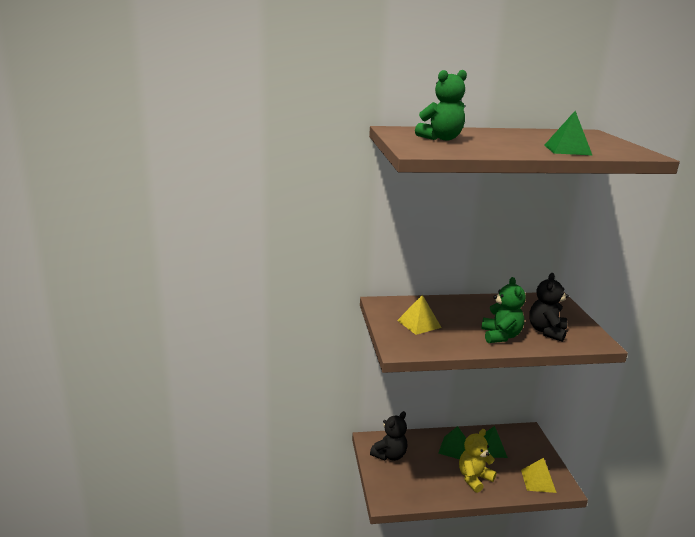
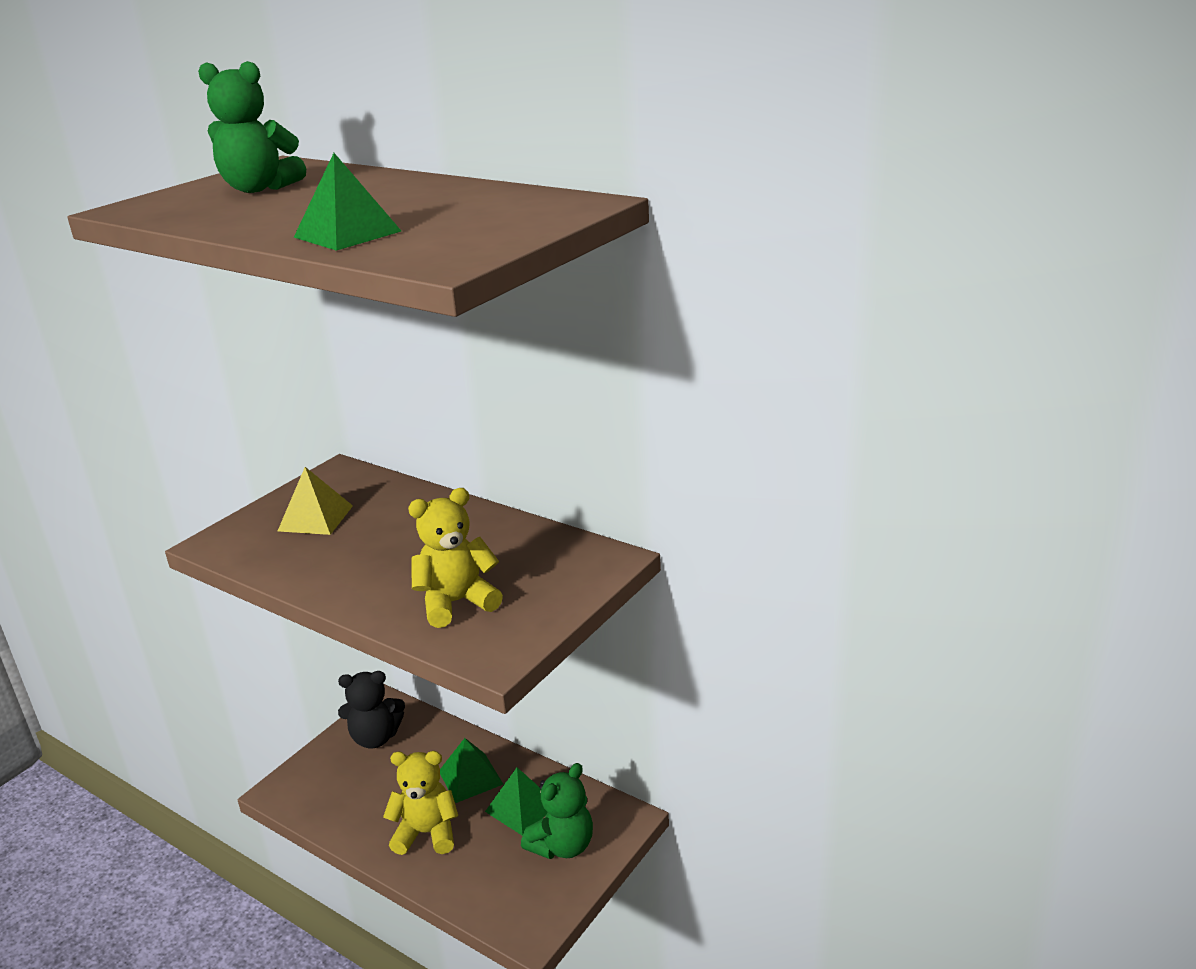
camera: 45 degrees right, 5 degrees up
green teddy bear [481,277,526,343] -> green teddy bear moved to [521,763,593,859]
yellow pyramid [521,458,556,493] -> none
black teddy bear [529,273,569,342] -> yellow teddy bear [408,488,503,628]

